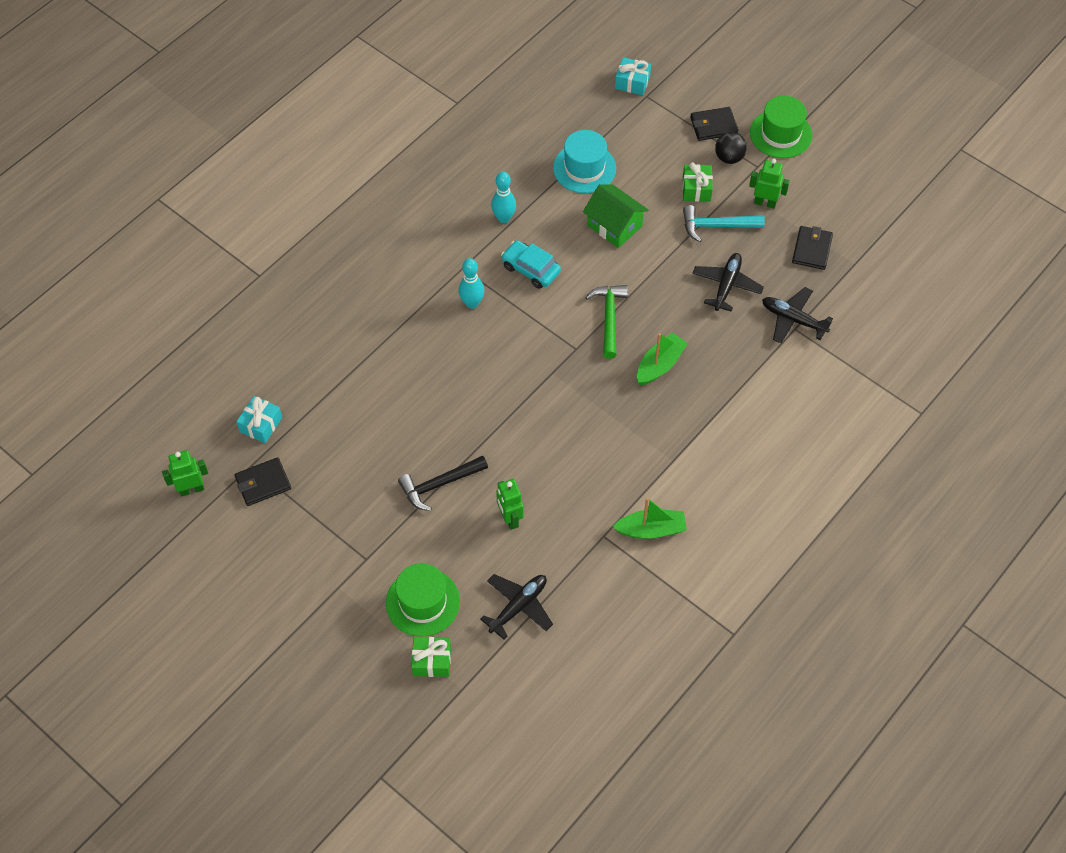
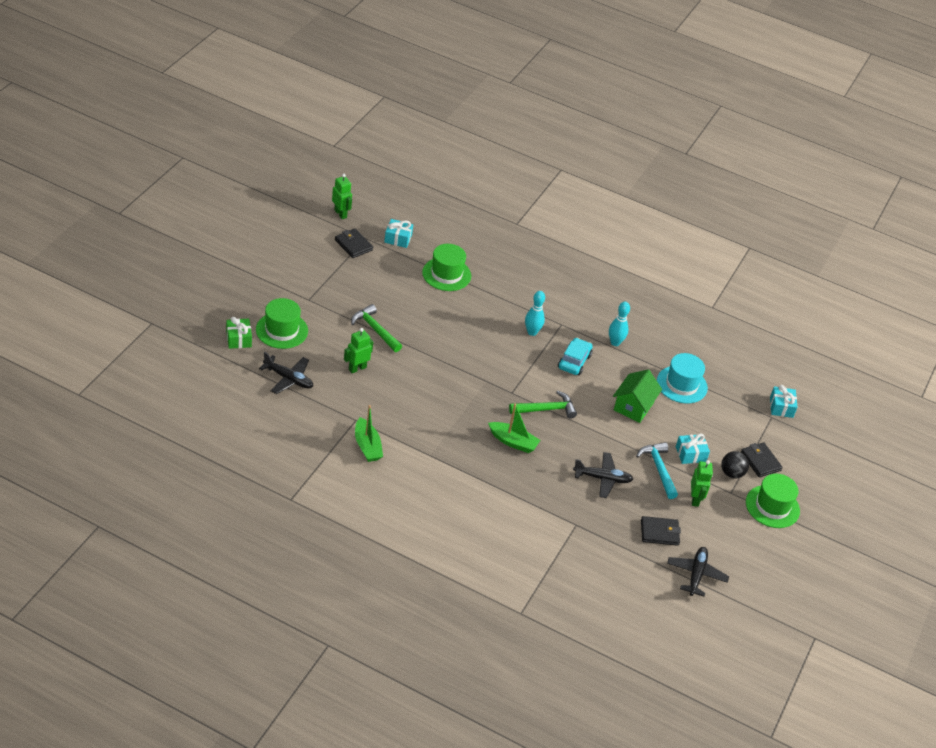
camera: 70 degrees right, 15 degrees down
black hammer [398,455,488,511] -> green hammer [351,304,402,352]
green gift [683,162,713,202] -> turquoise gift [676,433,710,464]
black plane [762,287,833,343] -> black plane moved to [667,547,729,597]
none -> green hat [422,244,471,291]

